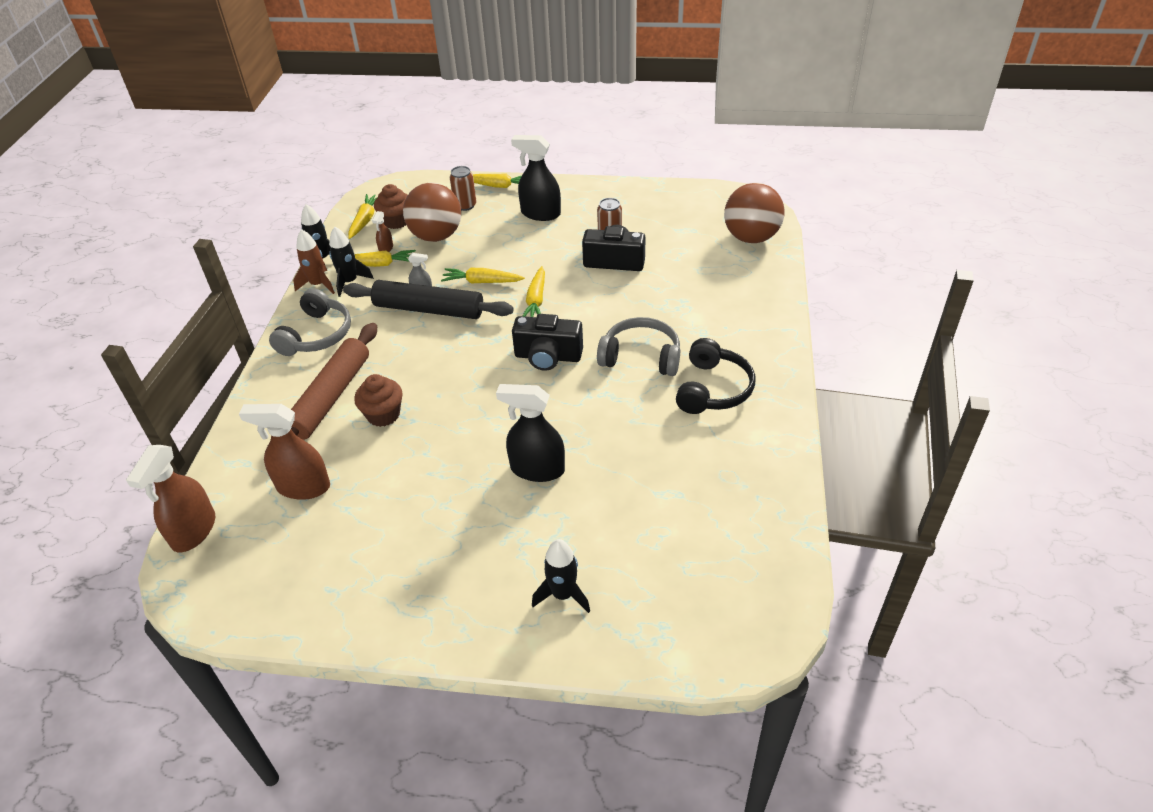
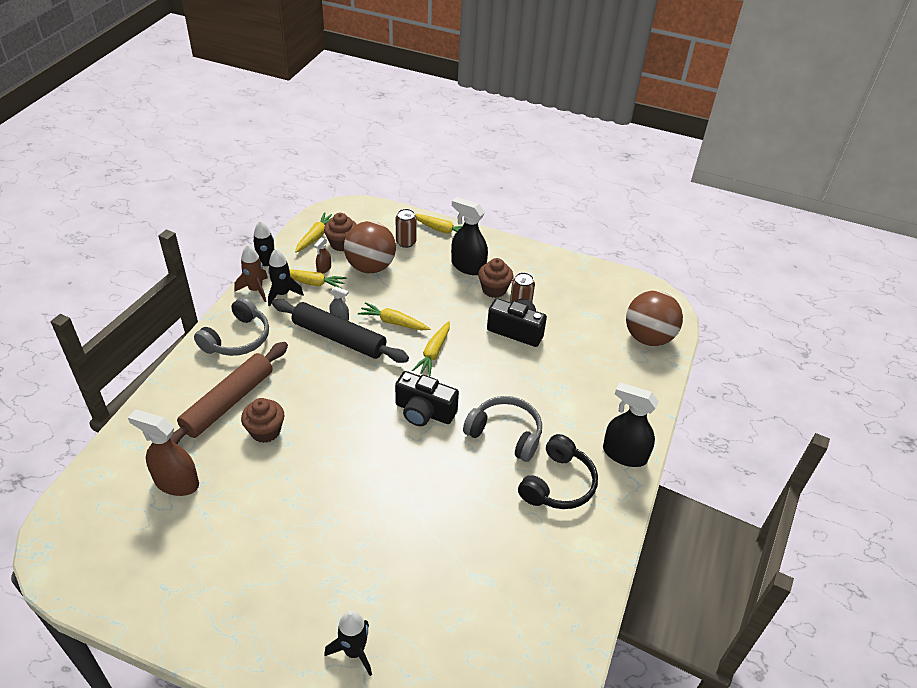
camera: 10 degrees right, 0 degrees up
brown spray bottle [126,445,215,553] -> none
black spray bottle [496,384,565,482] -> black spray bottle moved to [603,382,659,467]
none -> brown cupcake [478,258,513,298]

